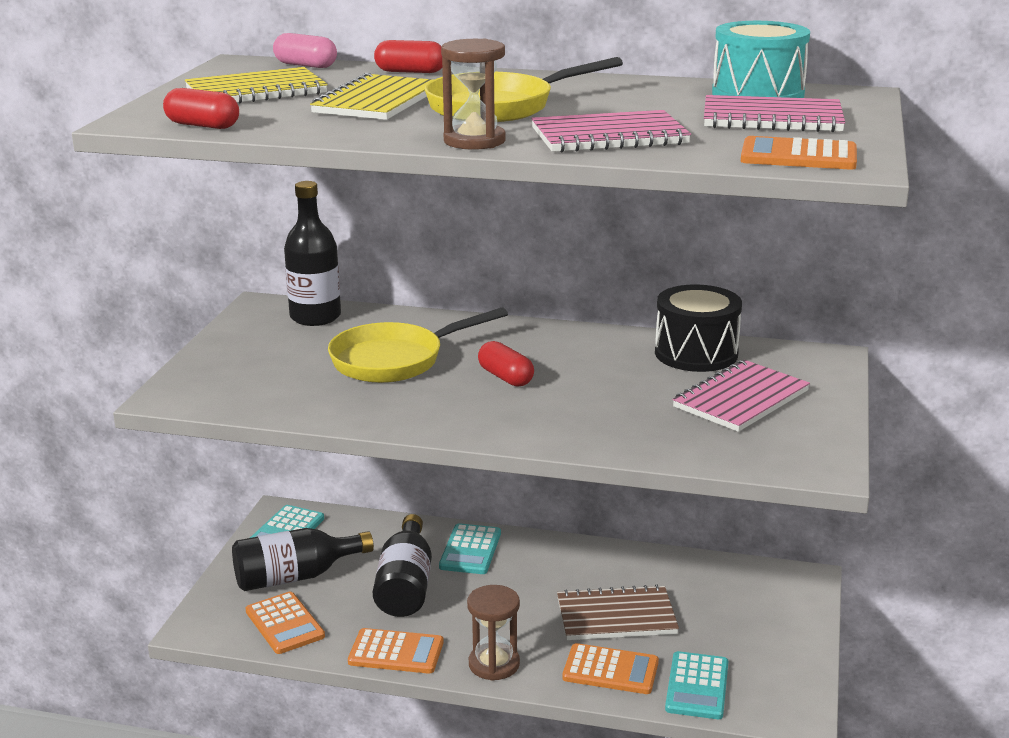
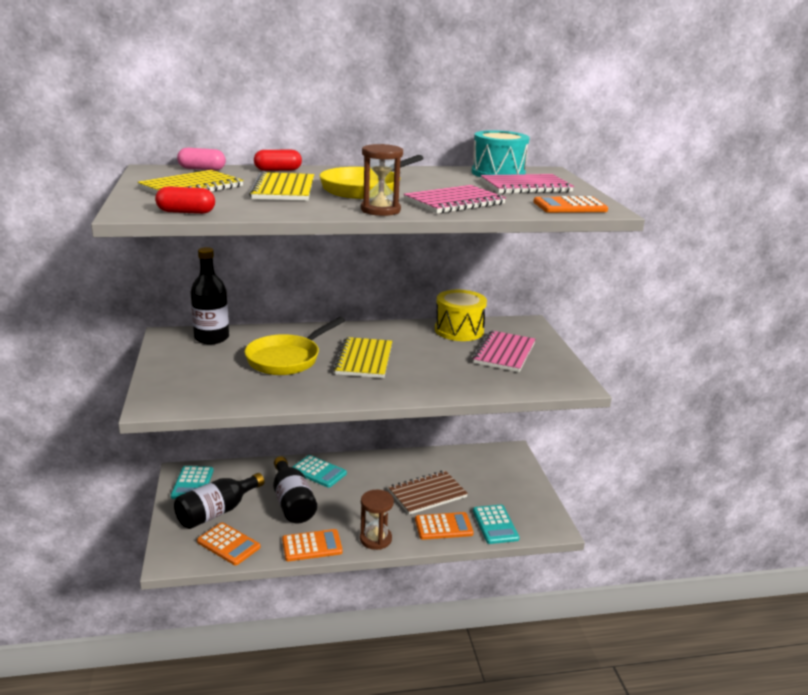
camera: 25 degrees left, 0 degrees up
turquoise calculator [439,523,501,574] -> turquoise calculator turned 45 degrees counterclockwise [292,455,347,488]
red capsule [478,341,534,387] -> yellow notebook [333,337,392,378]
black drum [655,284,742,372] -> yellow drum [435,290,487,341]

